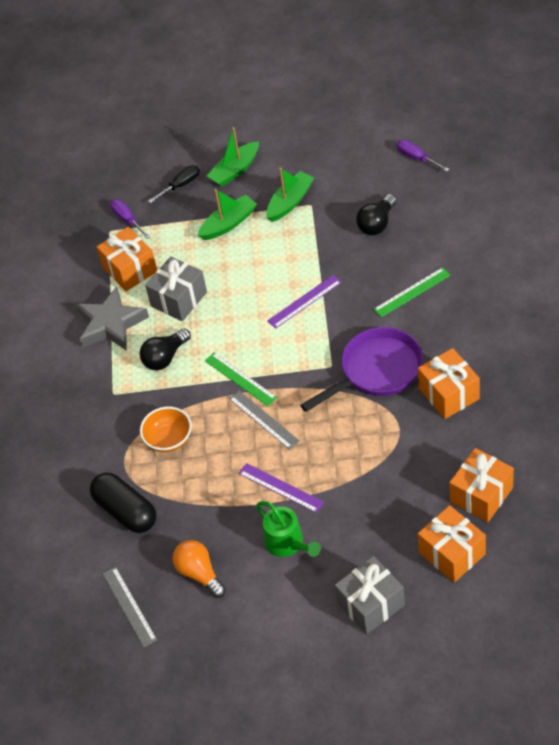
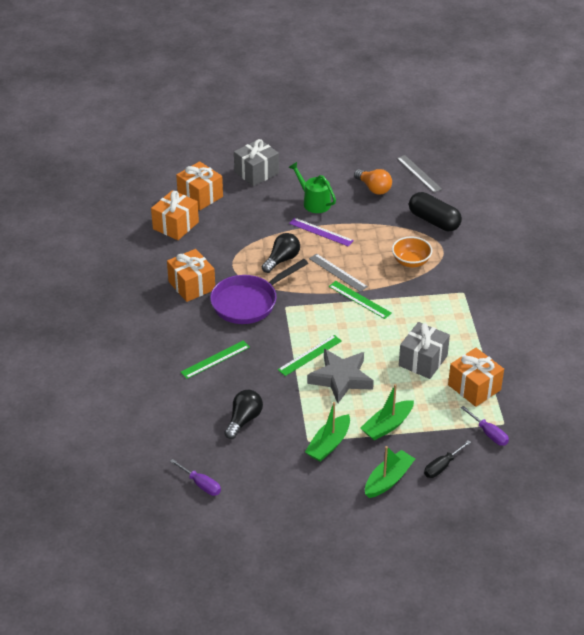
camera: 170 degrees right, 10 degrees down
grey star [76,286,149,351] -> grey star moved to [307,349,374,403]
black light bulb [140,328,191,370] -> black light bulb moved to [262,233,300,273]
purple ruler [267,275,342,329] -> green ruler [278,335,342,376]

